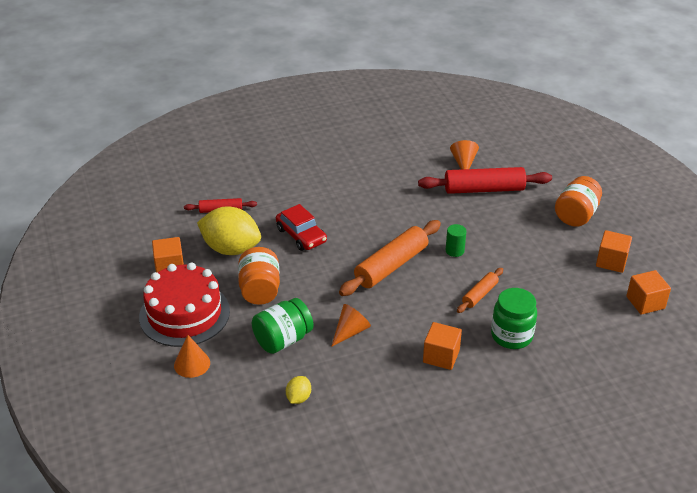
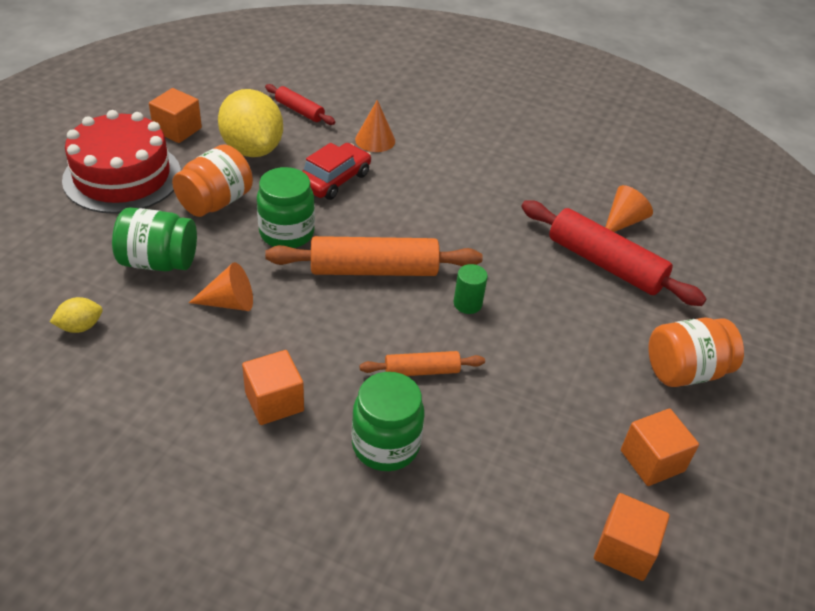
camera: 40 degrees right, 5 degrees up
orange cone [174,335,210,378] -> orange cone moved to [355,100,395,152]
red car [276,204,327,251] -> red car turned 150 degrees counterclockwise [302,143,371,200]
none -> green jar [257,167,315,248]

